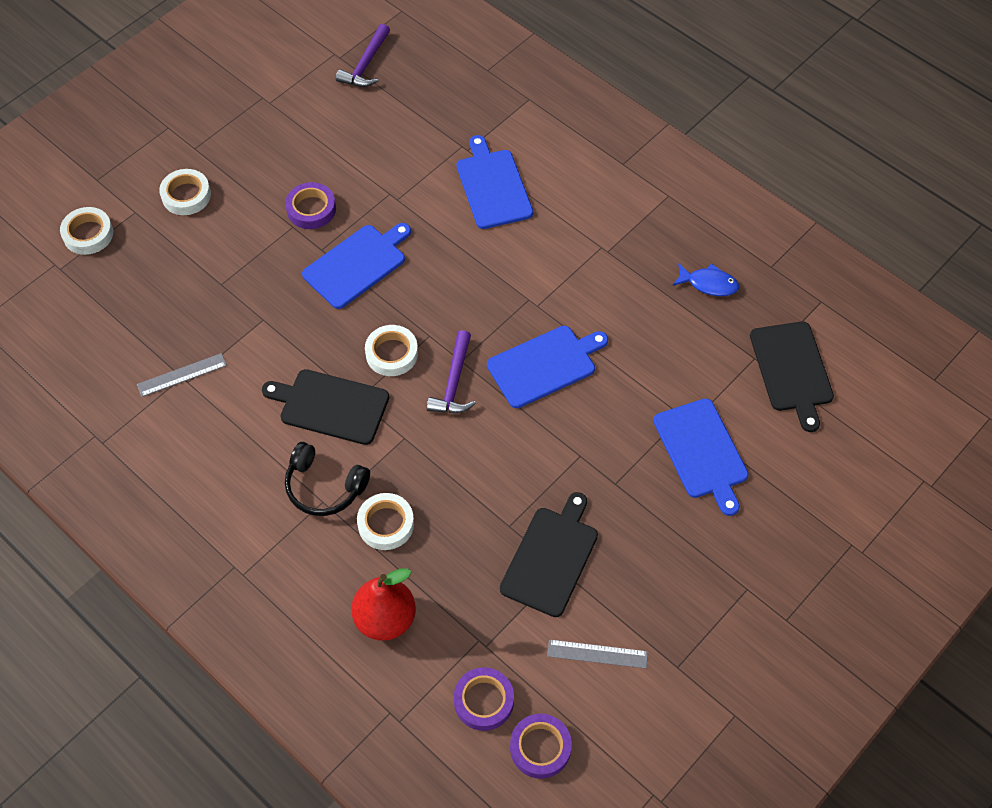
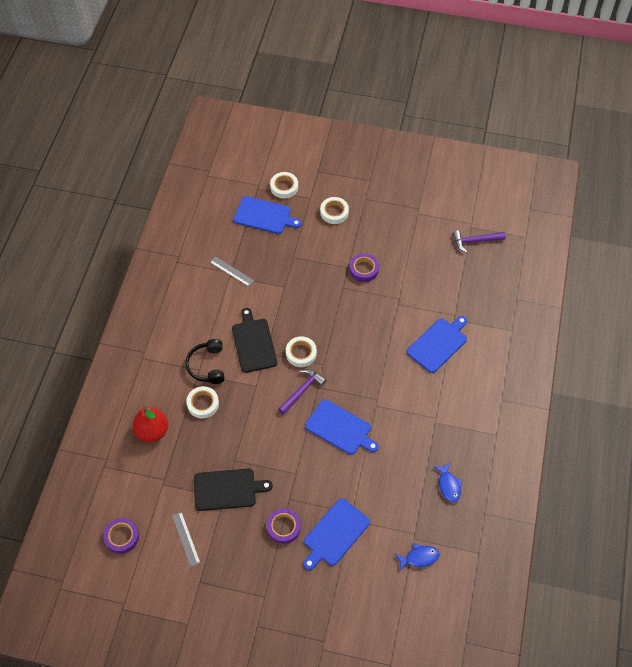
camera: 60 degrees right, 0 degrees up
blue cutting board [302,223,411,309] -> blue cutting board moved to [233,196,302,234]
purple hammer [427,330,476,413] -> purple hammer turned 150 degrees clockwise [278,369,326,414]
purple tape [454,667,514,731] -> purple tape moved to [267,508,301,544]
black cutting board [750,322,834,432] -> blue fish [395,543,439,571]

